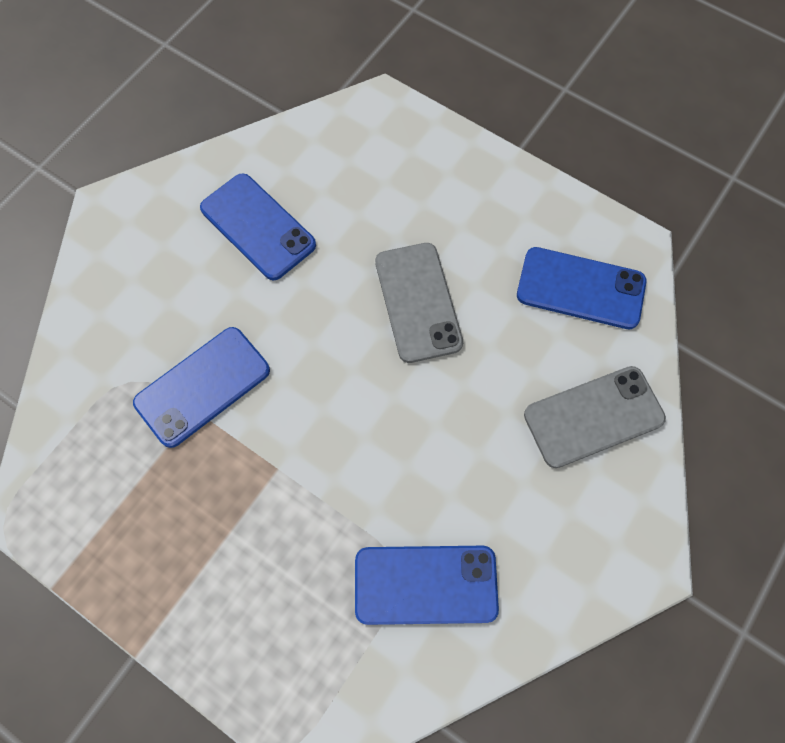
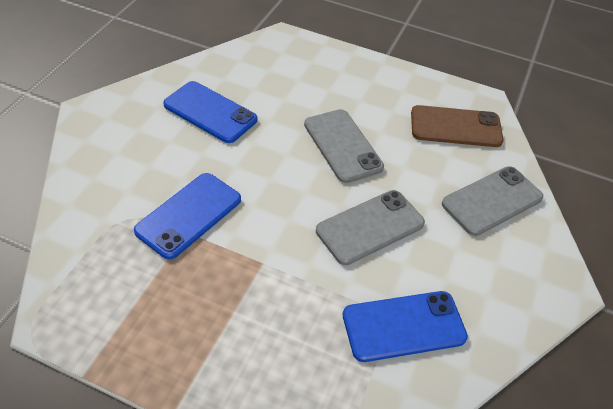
camera: 15 degrees left, 20 degrees down
blue phone [517,247,647,329] -> brown phone [411,105,503,147]
none -> grey phone [316,190,425,265]

